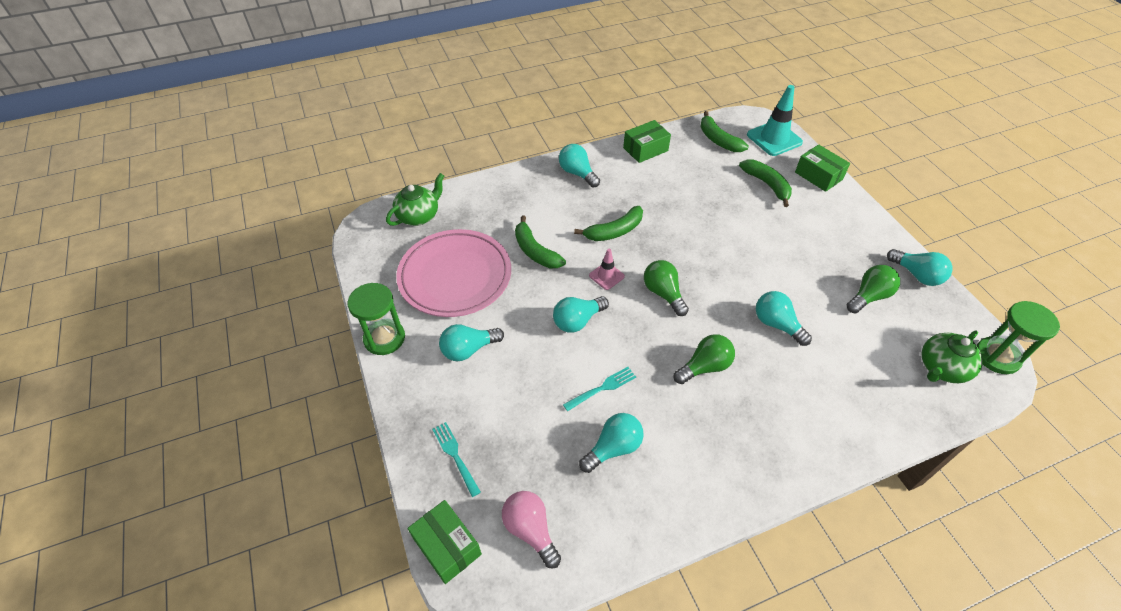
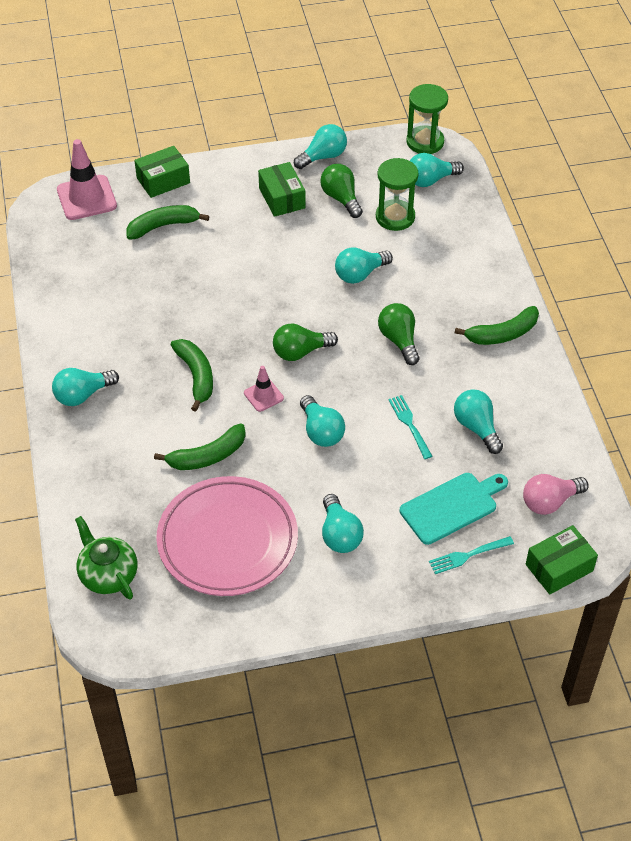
camera: 80 degrees left, 0 degrees up
green hourglass [348,283,405,355] -> green hourglass moved to [376,158,419,231]
green box [623,120,671,163] -> green box moved to [258,162,306,217]
green banana [700,111,749,152] -> green banana moved to [455,306,539,345]
turquoise traffic cone [747,85,803,156] -> pink traffic cone [57,139,117,220]
green teapot [922,331,983,383] -> turquoise light bulb [410,153,464,187]
none -> turquoise cutting board [400,473,508,545]

